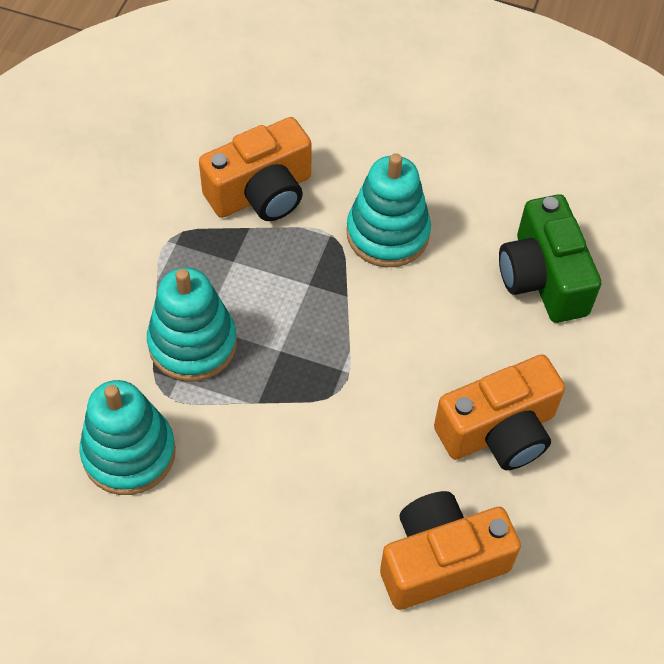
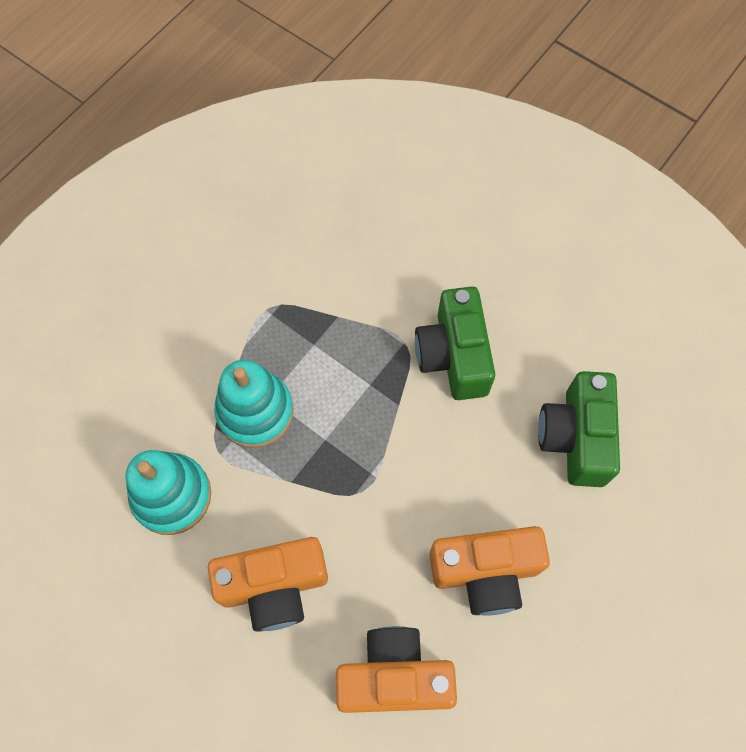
camera: 20 degrees right, 10 degrees up
orange camera [199,117,312,221] -> orange camera moved to [208,537,328,632]
turquoise stacking toy [346,153,431,267] -> green camera [415,287,495,400]

